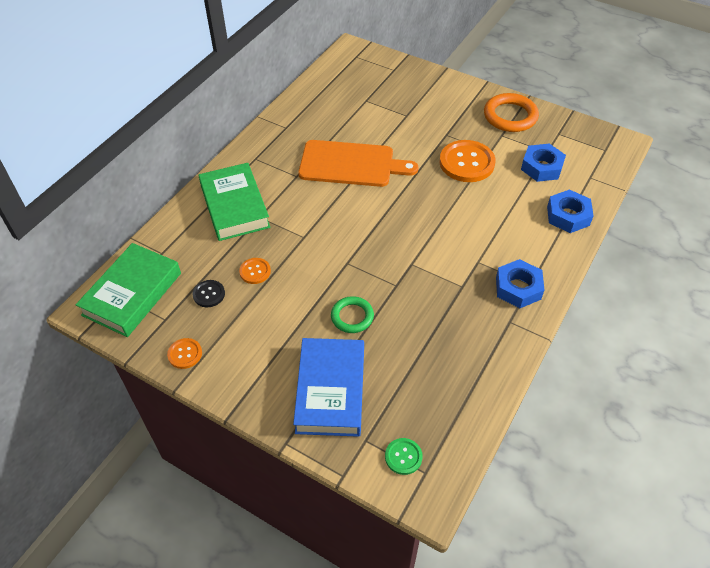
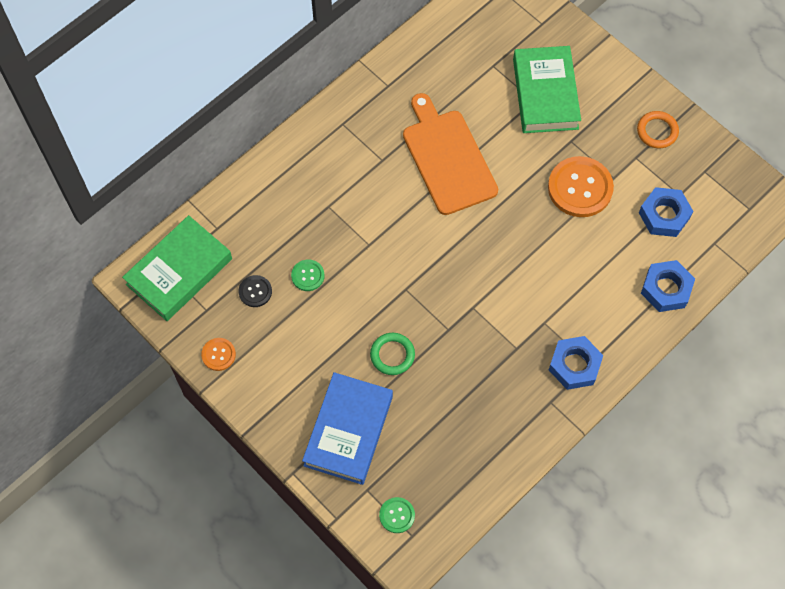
camera: 15 degrees right, 15 degrees up
green book [199,163,270,241] -> green book moved to [513,46,581,133]
orange button [239,258,271,284] -> green button [291,260,325,291]
orange cutting board [298,140,418,187] -> orange cutting board turned 135 degrees counterclockwise [403,93,498,215]
orange ring [484,93,539,132] -> orange ring [637,111,679,148], size x0.63

